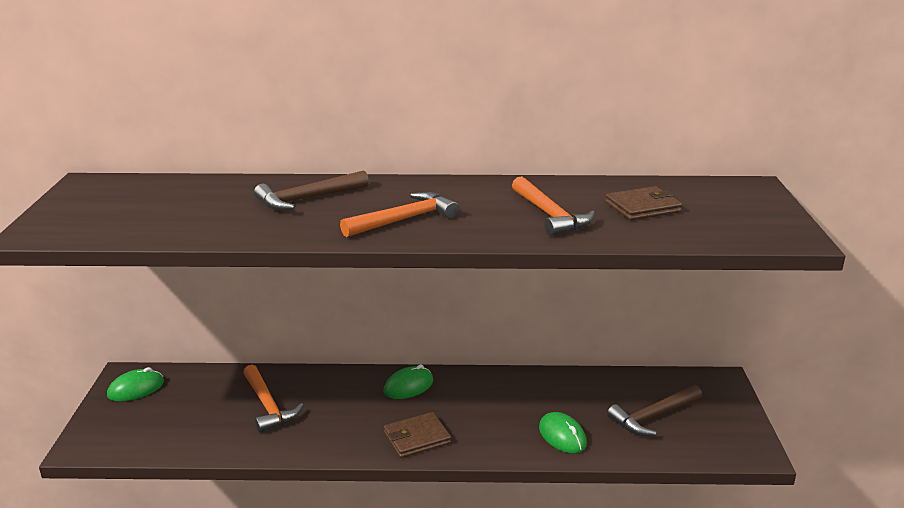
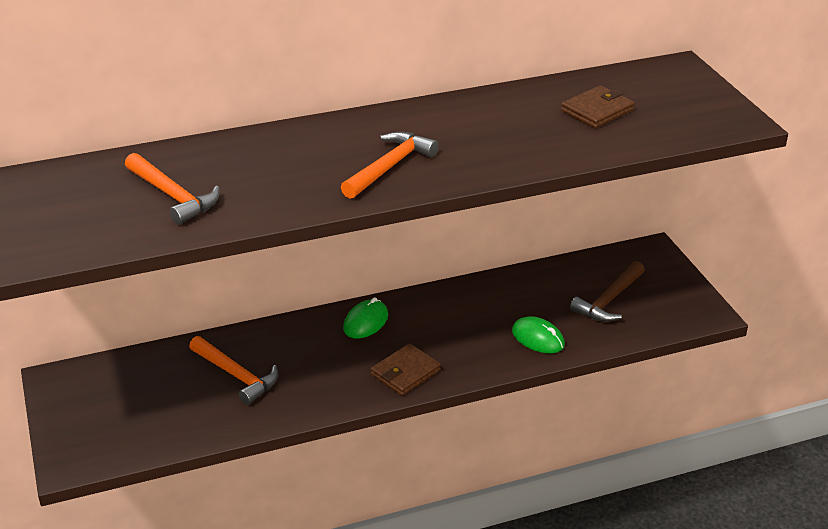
camera: 20 degrees left, 10 degrees up
green mouse [107,367,164,401] -> none
brown hammer [254,170,369,210] -> none
orange hammer [512,176,595,236] -> orange hammer moved to [125,153,220,225]

